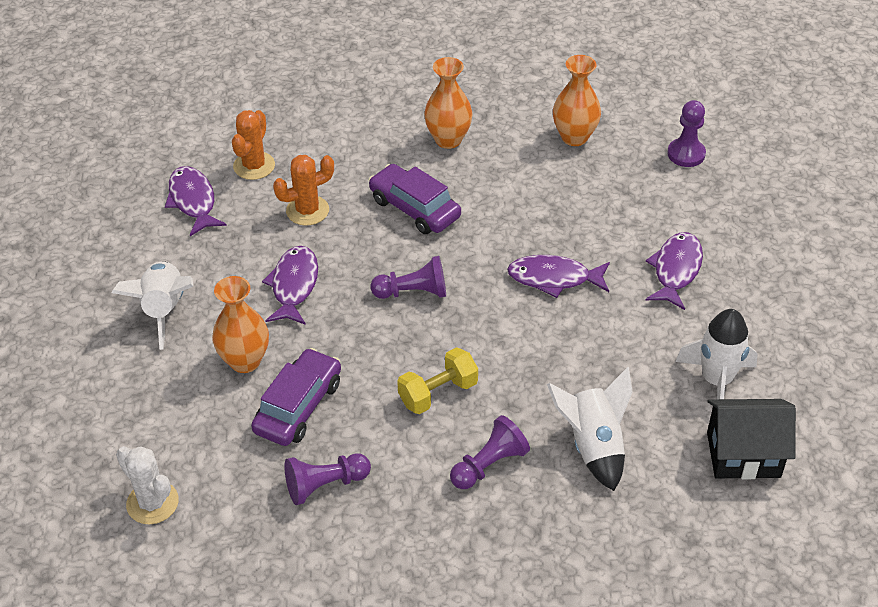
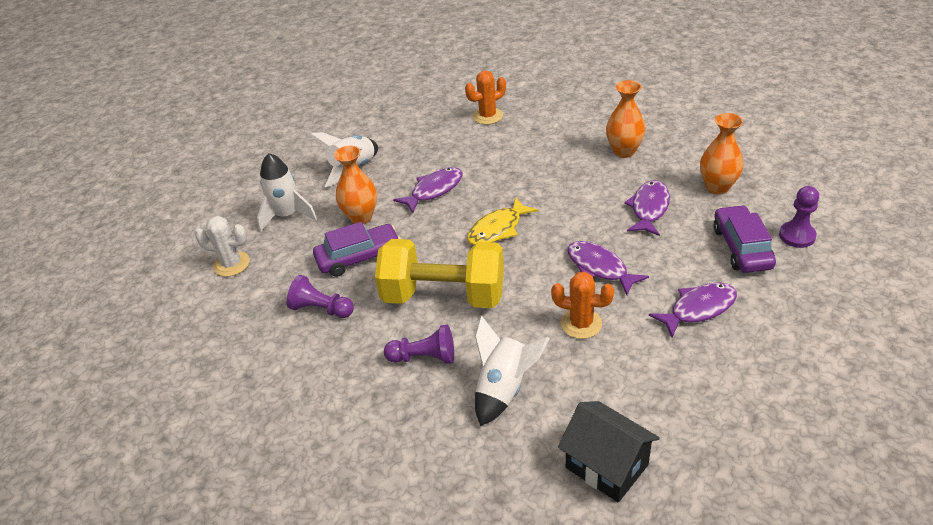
camera: 45 degrees right, 5 degrees down
white cactus [116,446,179,525] -> white cactus turned 75 degrees counterclockwise [195,216,250,277]
purple fish [165,166,227,236] -> purple fish moved to [624,180,670,236]
orange cactus [273,155,334,226] -> orange cactus moved to [551,272,614,339]
purple car [368,164,461,234] -> purple car moved to [713,205,776,273]
purple pawn [371,256,446,299] -> yellow fish [467,198,538,245]
yellow dumbbell [397,347,478,414] -> yellow dumbbell [375,239,504,308], size x1.94
white rocket [675,309,758,399] -> white rocket moved to [257,153,317,232]

